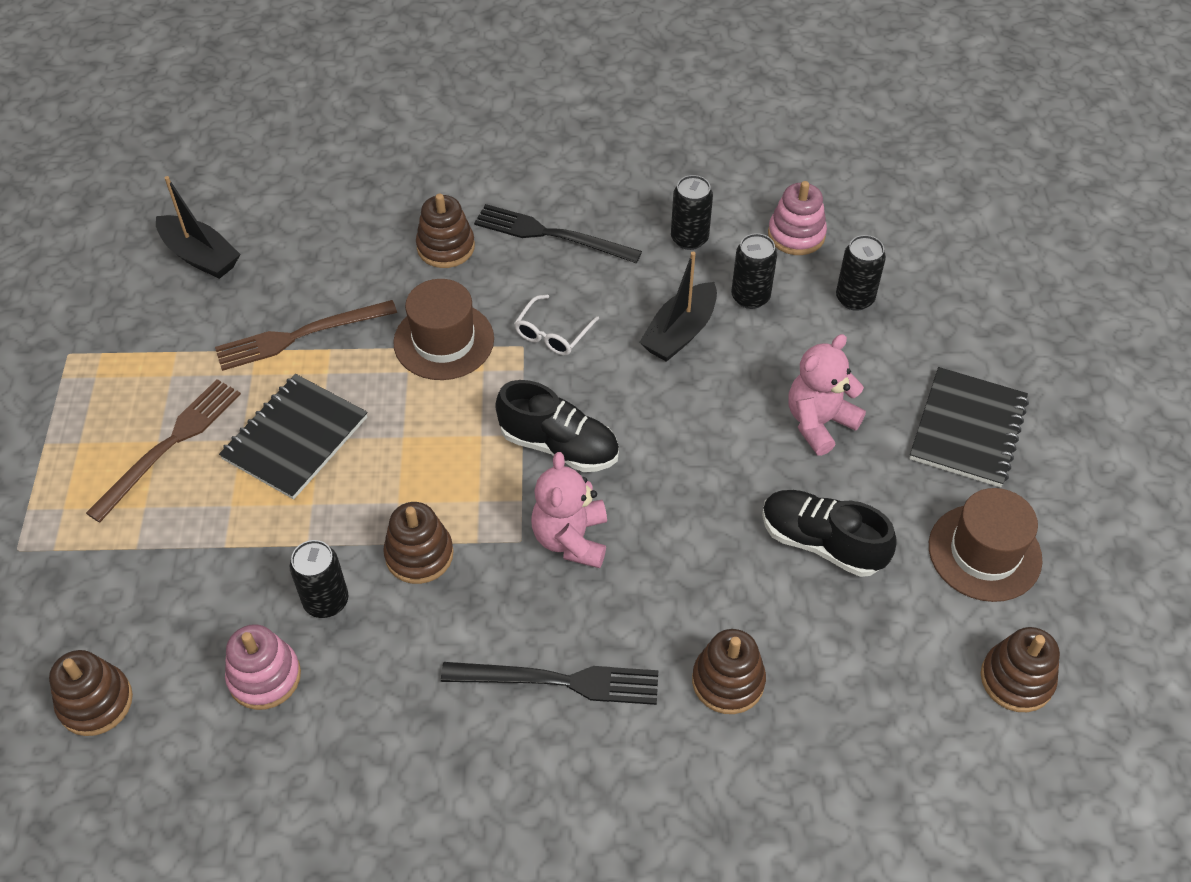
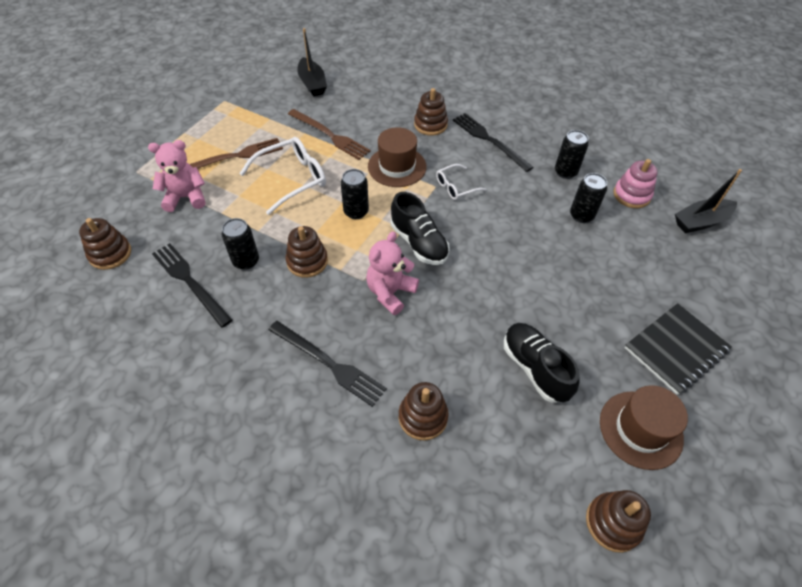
camera: 30 degrees right, 0 degrees up
brown fork [215,300,397,371] -> brown fork turned 150 degrees counterclockwise [288,109,370,160]
black notebook [219,374,368,499] -> white glasses [239,137,326,215]
pink stacking toy [225,624,301,710] -> black fork [152,243,232,328]
black boat [639,251,717,362] -> black boat moved to [675,169,742,233]
pink teddy bear [788,334,866,456] -> pink teddy bear moved to [148,140,205,212]
black can [836,235,886,311] -> black can moved to [341,169,369,219]

